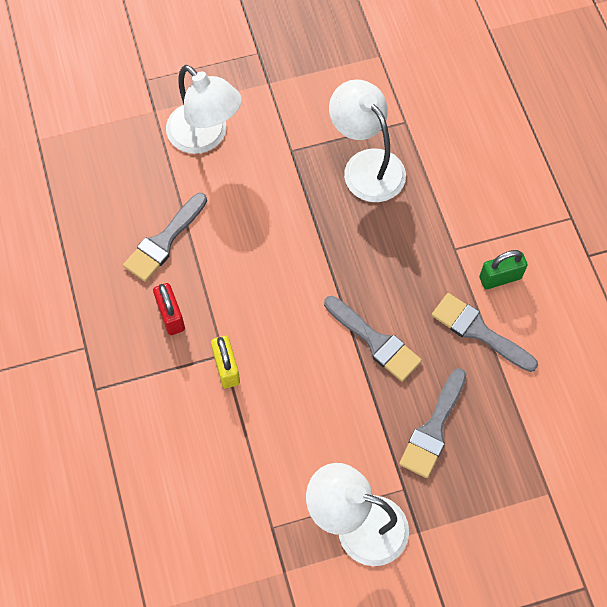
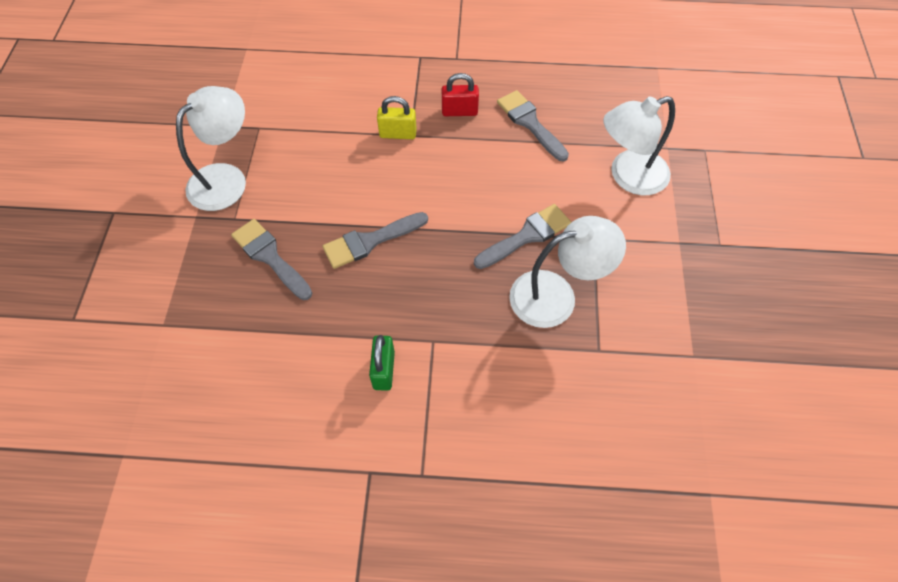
camera: 110 degrees right, 5 degrees down
grey brush [432,293,538,372] -> grey brush moved to [474,204,571,269]

